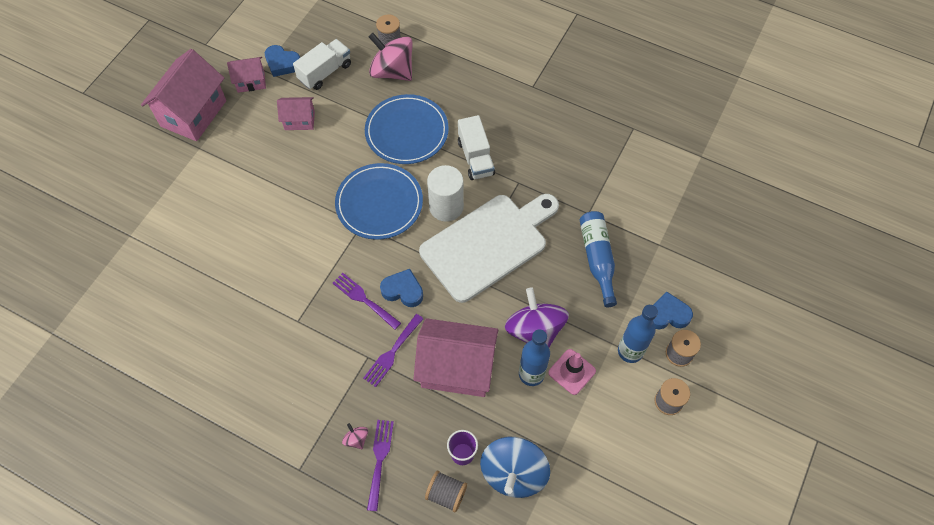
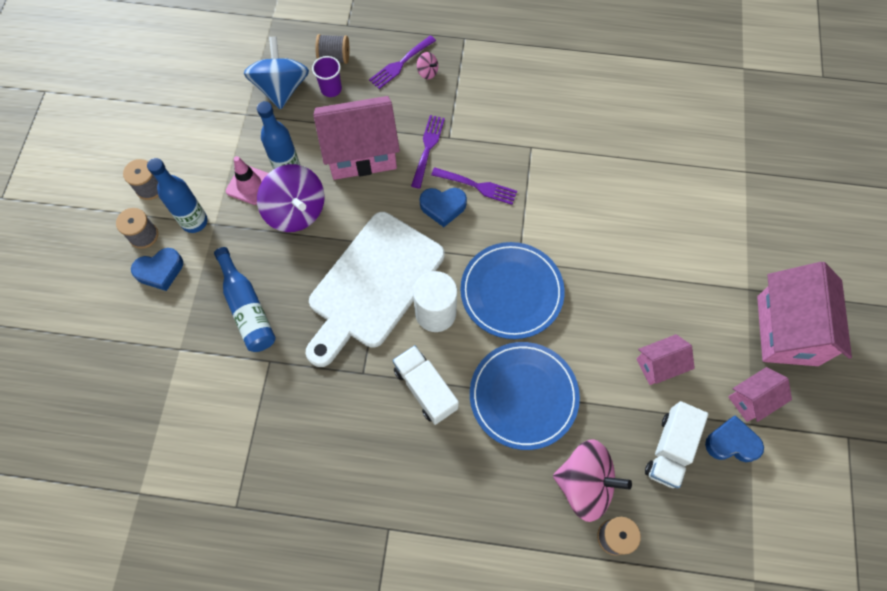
camera: 160 degrees right, 5 degrees up
purple fork [367,420,394,511] -> purple fork turned 60 degrees clockwise [369,35,436,89]

